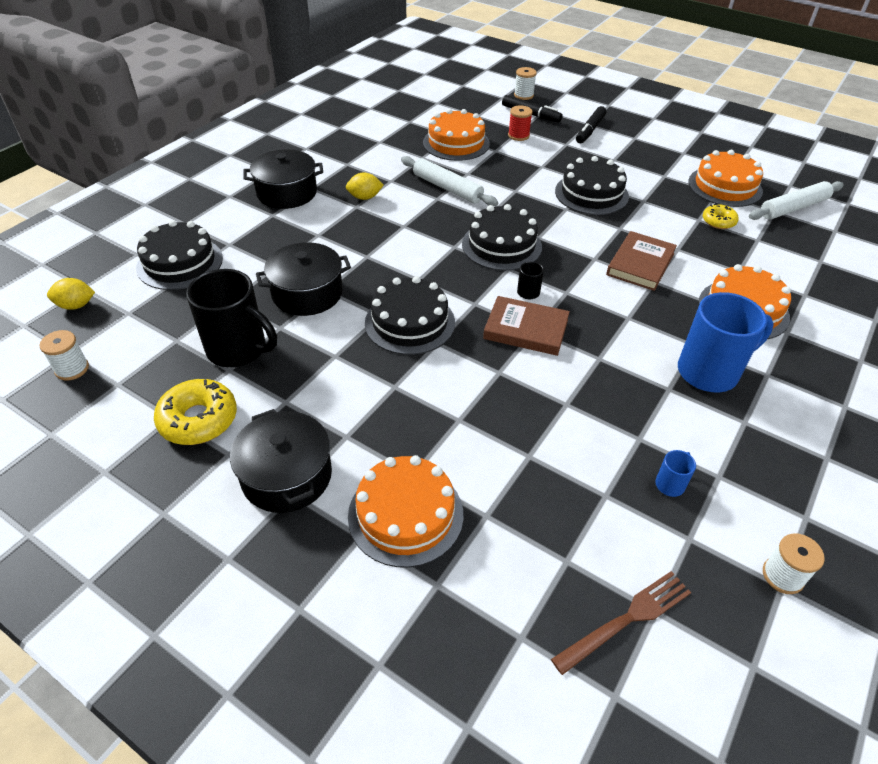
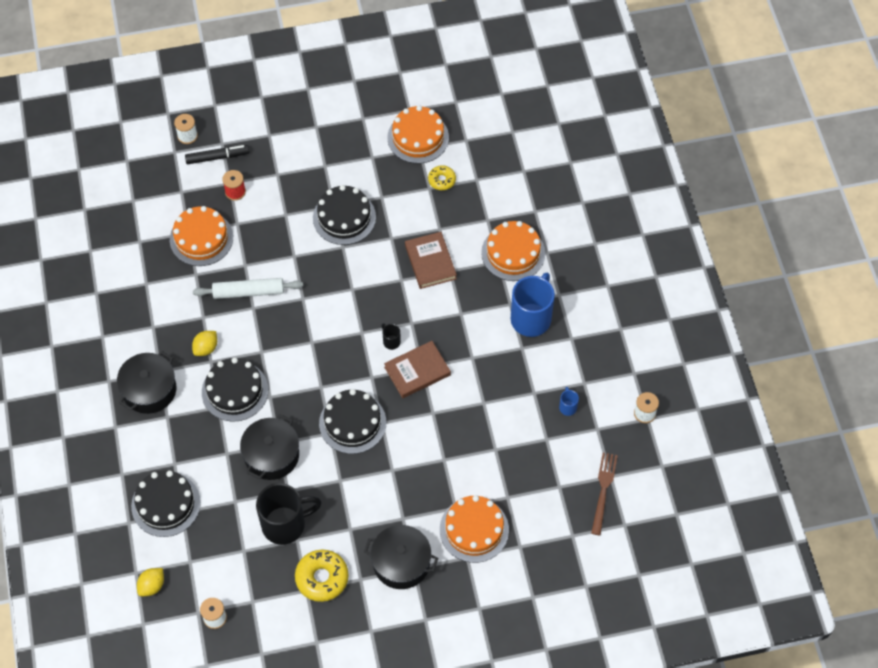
camera: 45 degrees left, 15 degrees up
black cake [462,204,542,271] -> black cake moved to [202,357,268,422]
black marker [576,106,606,143] -> none
white rolling pin [749,181,844,220] -> none

